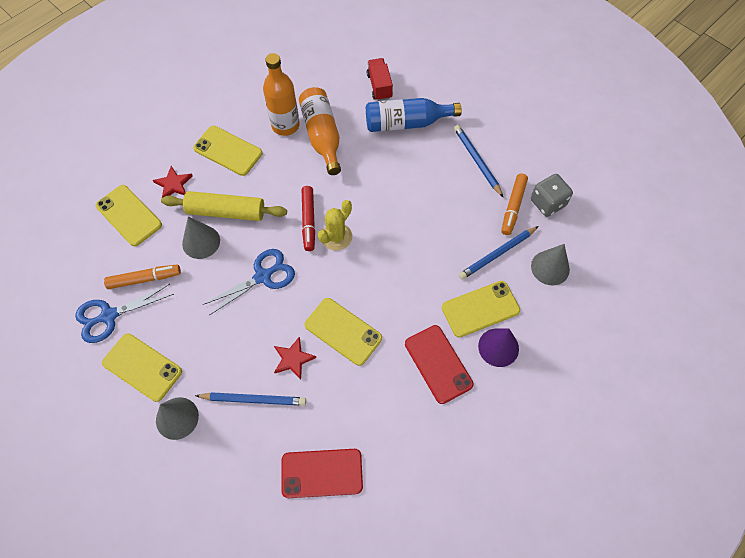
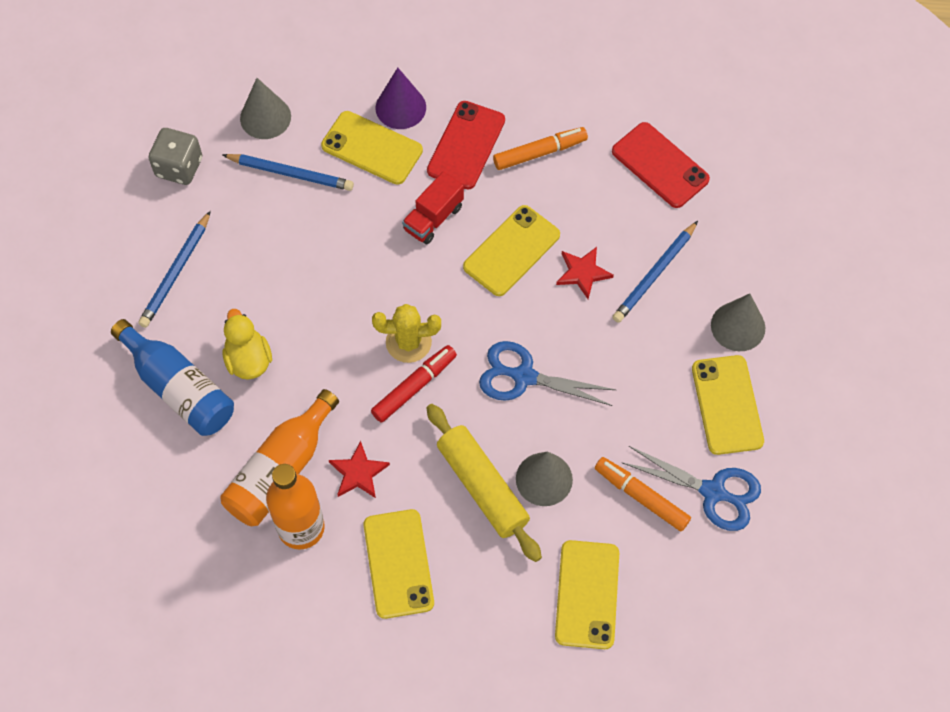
camera: 130 degrees left, 0 degrees up
red star [153,166,193,197] -> red star moved to [329,441,390,498]
blue pencil [195,392,306,406] -> blue pencil turned 105 degrees counterclockwise [612,221,698,323]
yellow phone [305,298,382,366] -> yellow phone turned 45 degrees clockwise [463,205,560,296]
red truck [367,58,393,101] -> red truck moved to [402,171,464,244]
orange marker [501,173,528,235] -> orange marker moved to [493,127,588,170]
none -> yellow duck [223,309,272,380]

